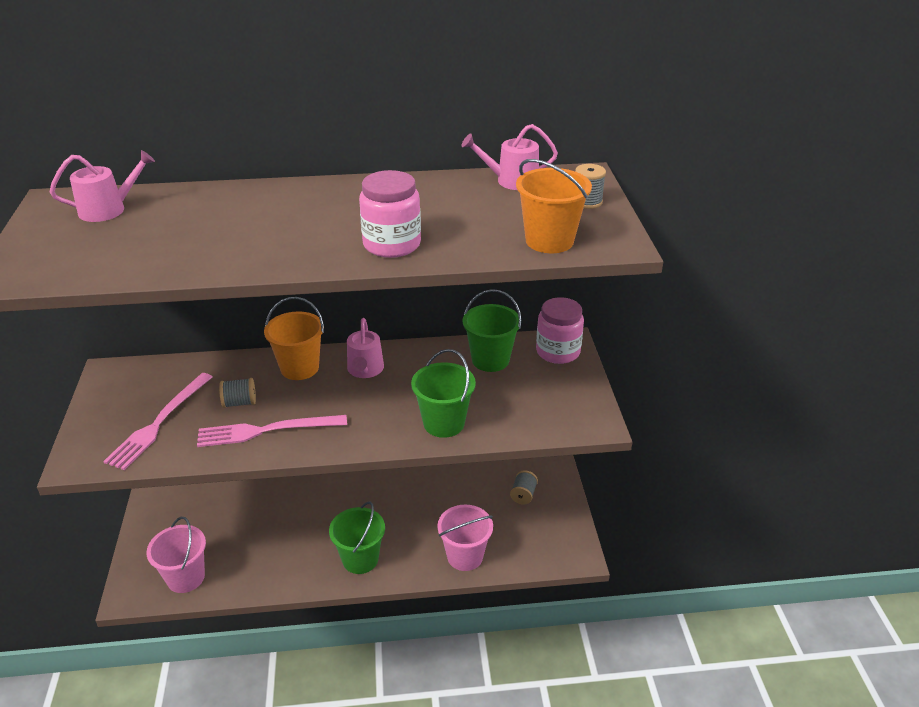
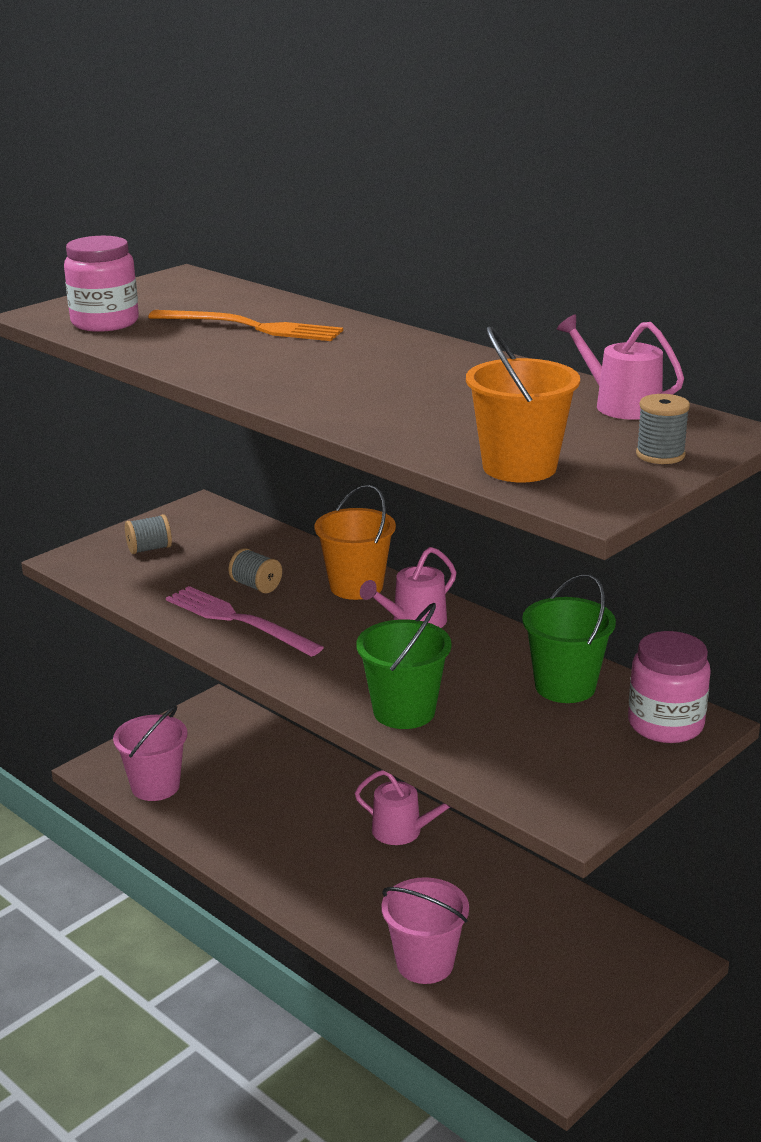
camera: 50 degrees right, 10 degrees down
pink watering can [50,150,155,222] -> pink watering can moved to [355,770,454,845]
pink fork [103,373,212,470] -> none
green bucket [329,502,385,574] -> none
pink jar [359,170,421,258] -> pink jar moved to [64,236,139,332]
grey spool [510,470,538,505] -> grey spool moved to [125,514,172,554]
none -> orange fork [148,310,343,341]

